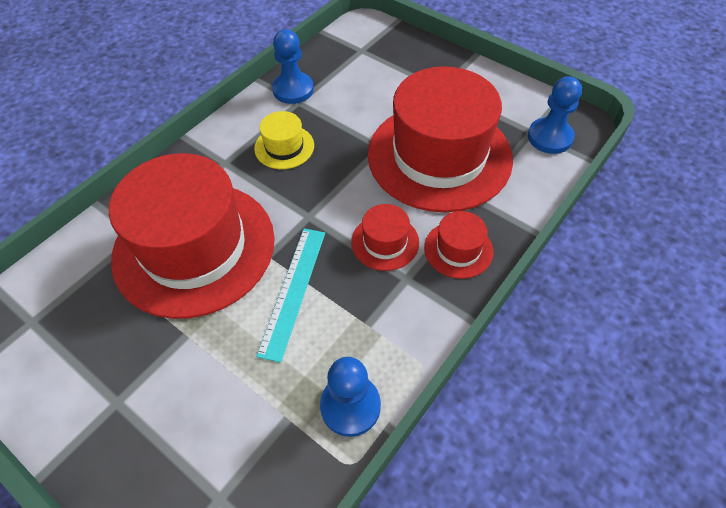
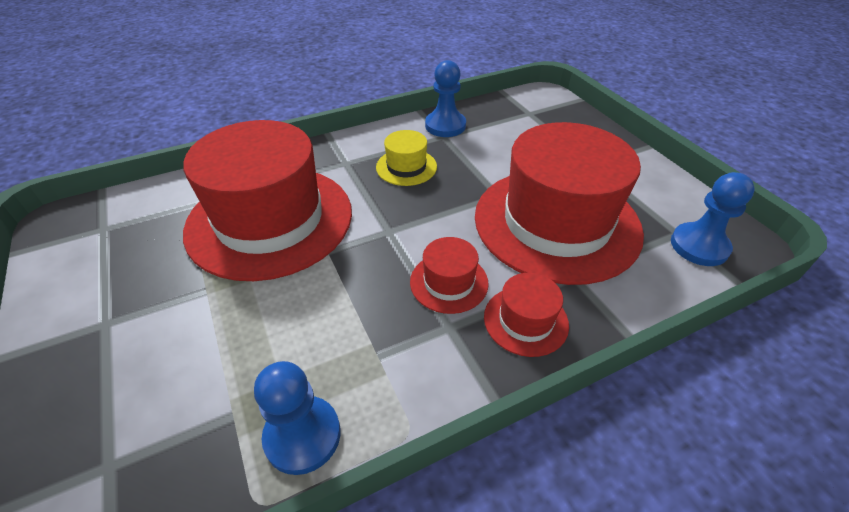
camera: 25 degrees right, 10 degrees down
turquoise ruler [256,228,325,363] -> none

